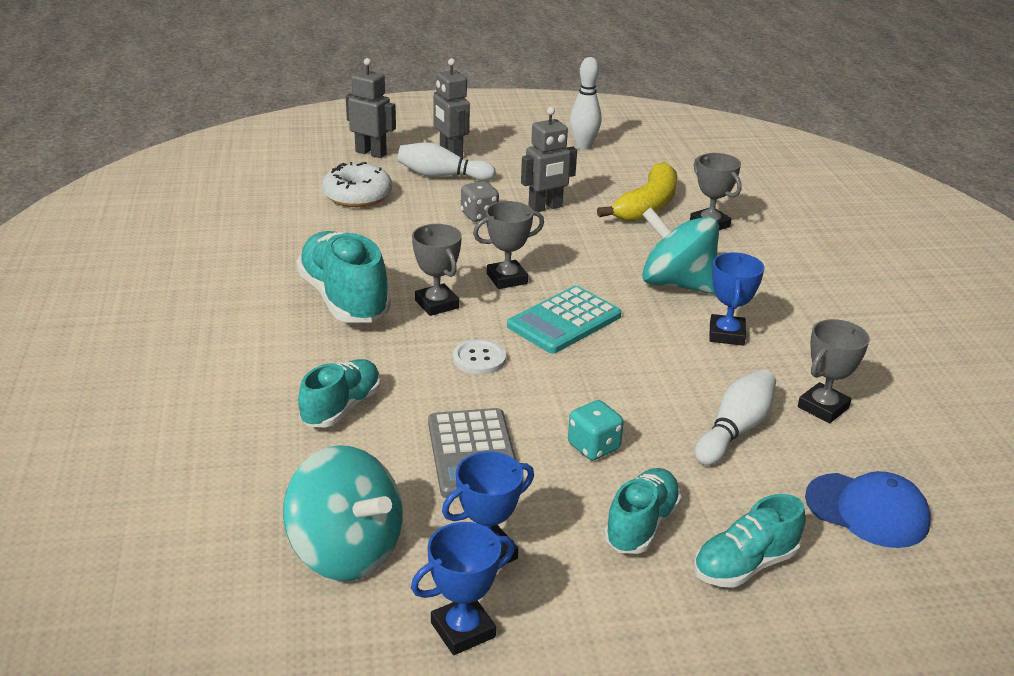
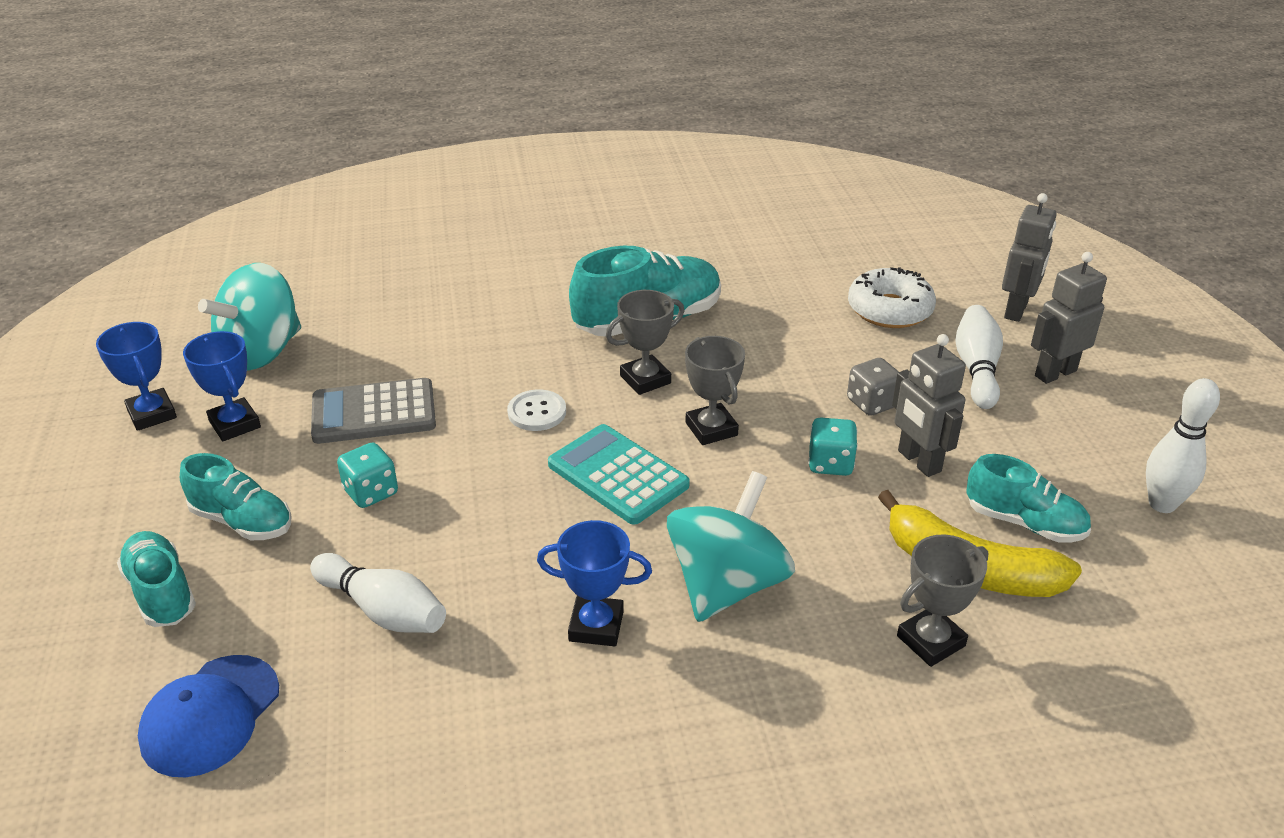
camera: 90 degrees right, 5 degrees up
turquoise shoe [298,359,381,428] -> turquoise shoe moved to [966,454,1091,543]
grey trophy [798,319,870,423] -> none
none -> turquoise dice [808,418,858,476]

